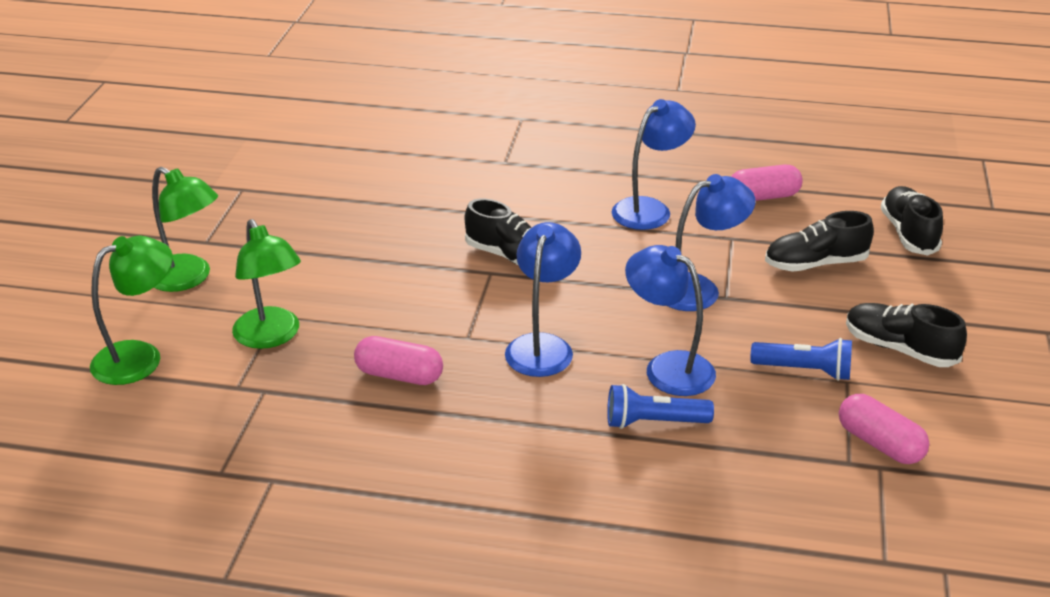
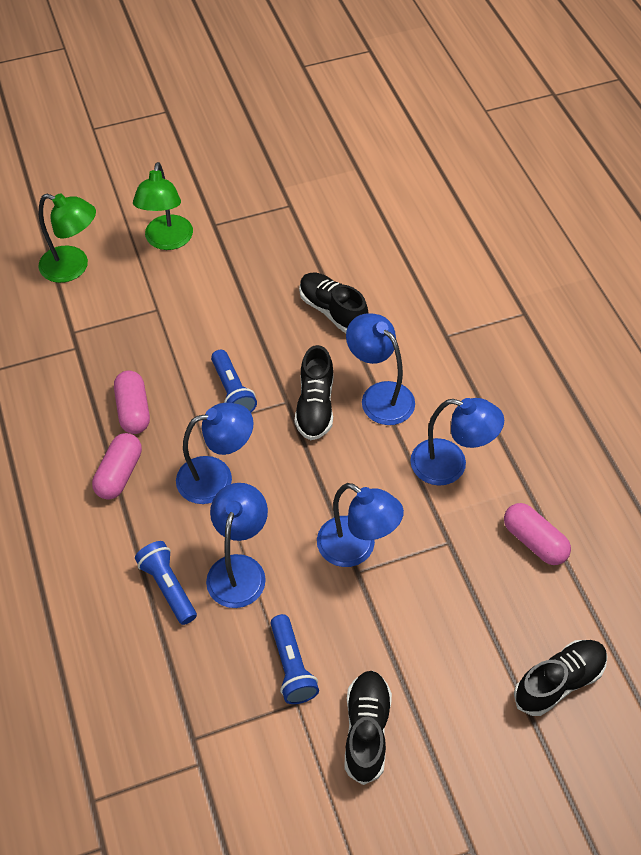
camera: 60 degrees right, 20 degrees up
green lamp [232,219,301,349] -> none
black shoe [765,211,874,272] -> black shoe moved to [299,273,369,333]
pink capsule [839,394,930,464] -> pink capsule moved to [92,433,142,499]
none -> blue flashlight [211,350,257,412]
none -> blue lamp [346,313,415,425]

